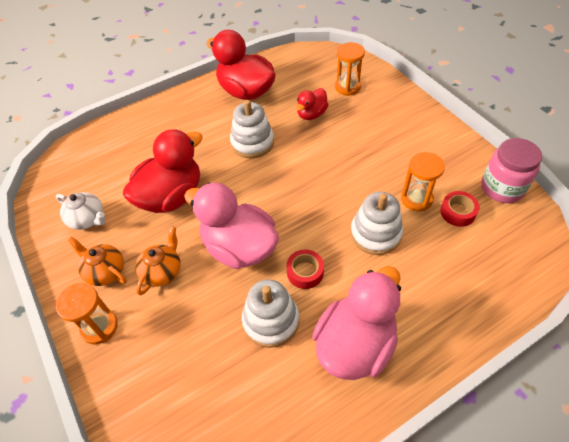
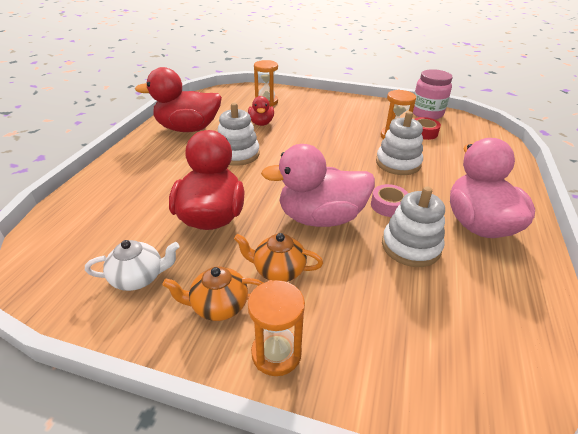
camera: 45 degrees left, 15 degrees down
orange teapot [135,226,181,296] -> orange teapot turned 60 degrees counterclockwise [234,233,323,282]
red tape [286,250,324,289] -> pink tape [371,184,408,217]

